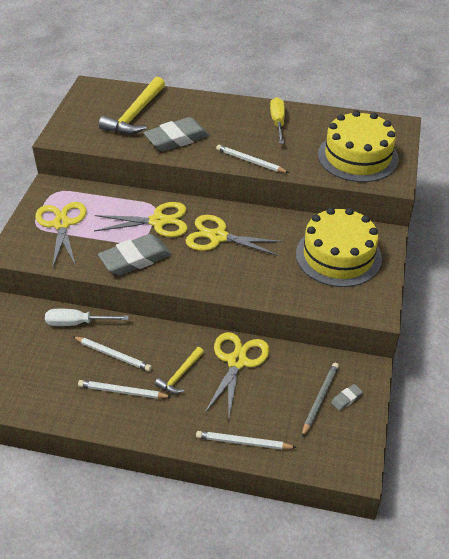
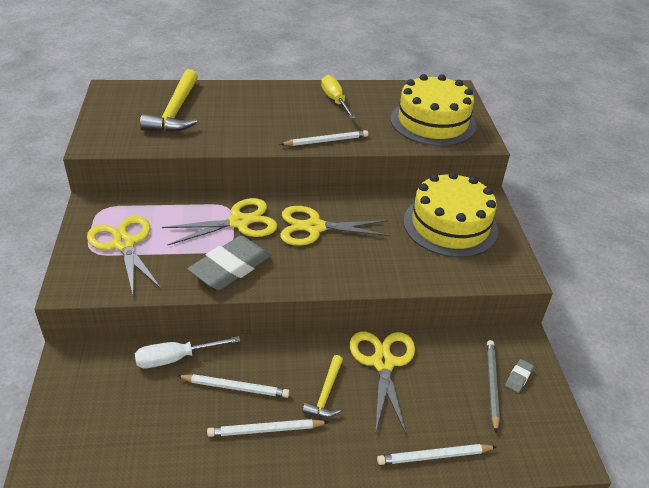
camera: 20 degrees left, 5 degrees down
grey eraser [143,117,209,151] -> none
white pencil [216,145,289,173] -> white pencil turned 150 degrees clockwise [280,130,368,146]

